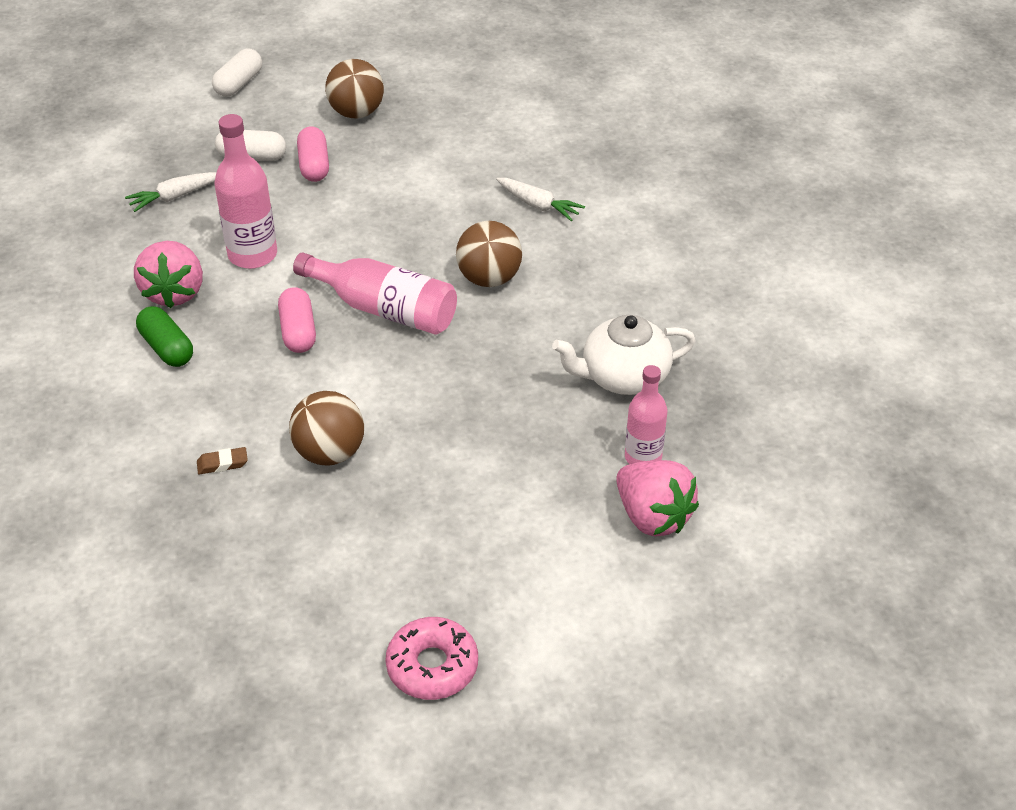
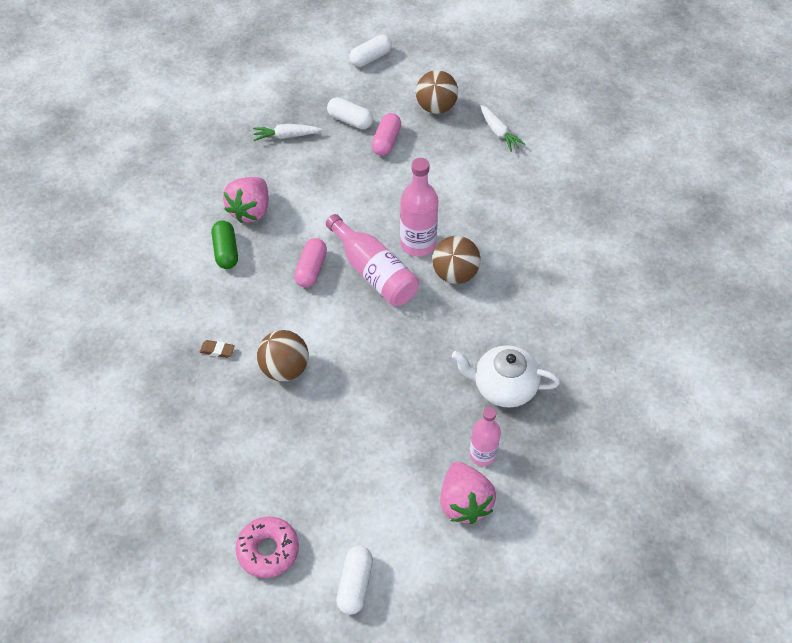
camera: 25 degrees right, 10 degrees up
pink bottle [214,114,277,269] -> pink bottle moved to [400,158,438,256]
white carrot [496,178,585,221] -> white carrot moved to [480,105,526,152]
none -> white capsule [336,546,373,615]

